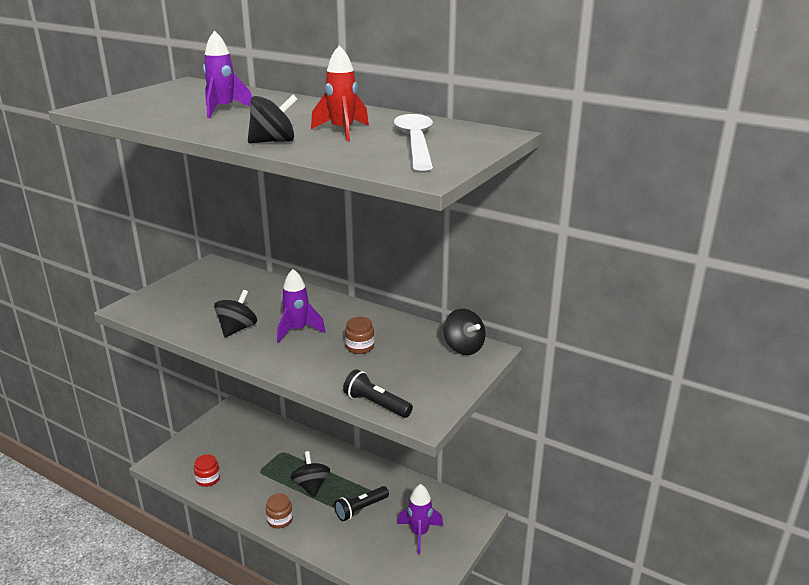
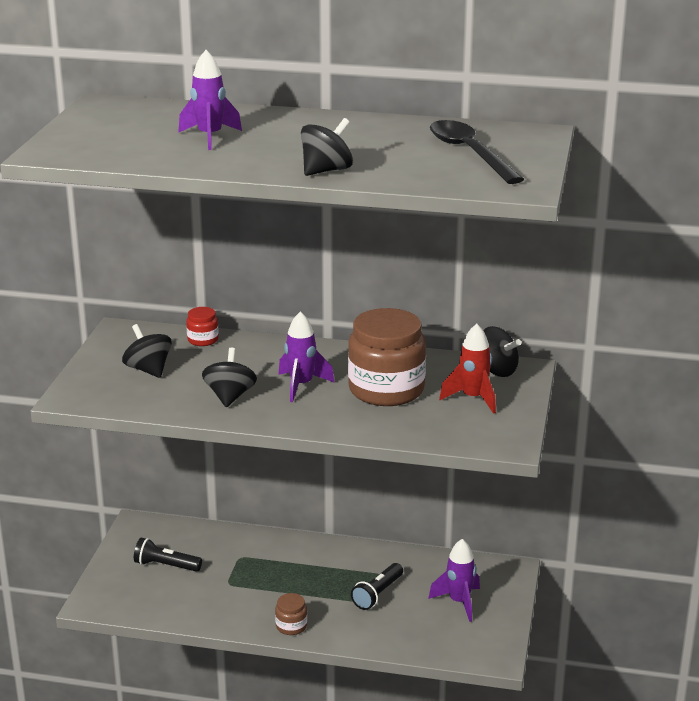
camera: 20 degrees left, 0 degrees up
red jar [194,454,220,487] -> red jar moved to [186,307,219,346]
black spinning top [291,451,330,497] -> black spinning top moved to [122,324,172,378]
red rocket [311,45,369,142] -> red rocket moved to [439,324,496,414]
black flashlight [343,369,413,418] -> black flashlight moved to [134,538,202,572]
brown jar [345,317,374,354] -> brown jar [348,308,426,406], size x2.30
white spoon [394,114,433,171] -> black spoon [430,120,524,184]

